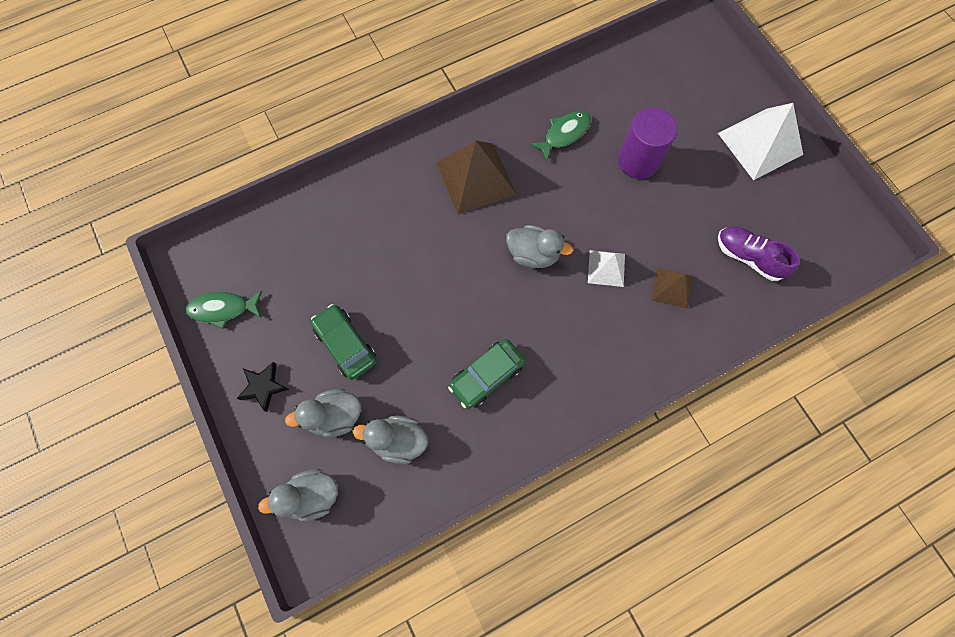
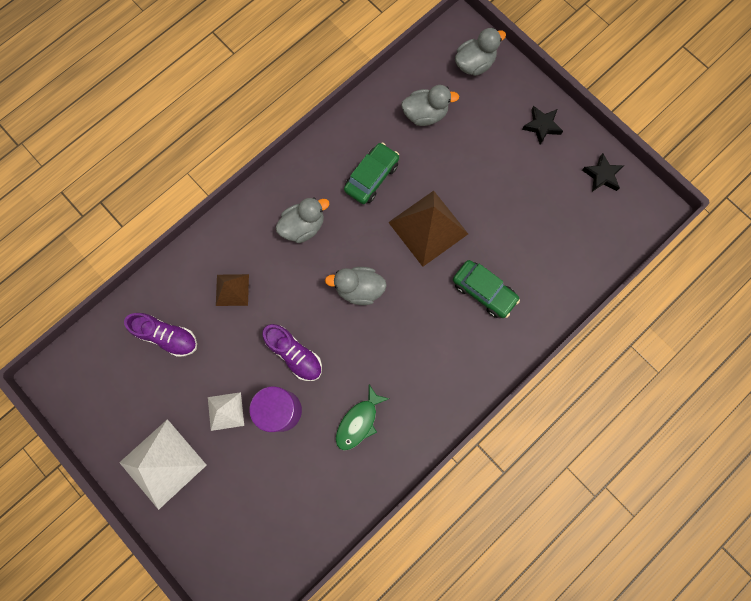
camera: 165 degrees right, 5 degrees up
green fish [185,291,262,329] -> black star [582,153,625,192]
grey duck [285,389,361,437] -> grey duck moved to [276,197,329,243]
green car [311,304,376,380] -> green car moved to [453,260,520,318]
brown pyramid [436,141,516,215] -> brown pyramid moved to [388,191,468,267]
white pyramid [588,250,625,287] -> white pyramid moved to [208,392,244,431]
none -> purple shoe [262,324,322,381]

